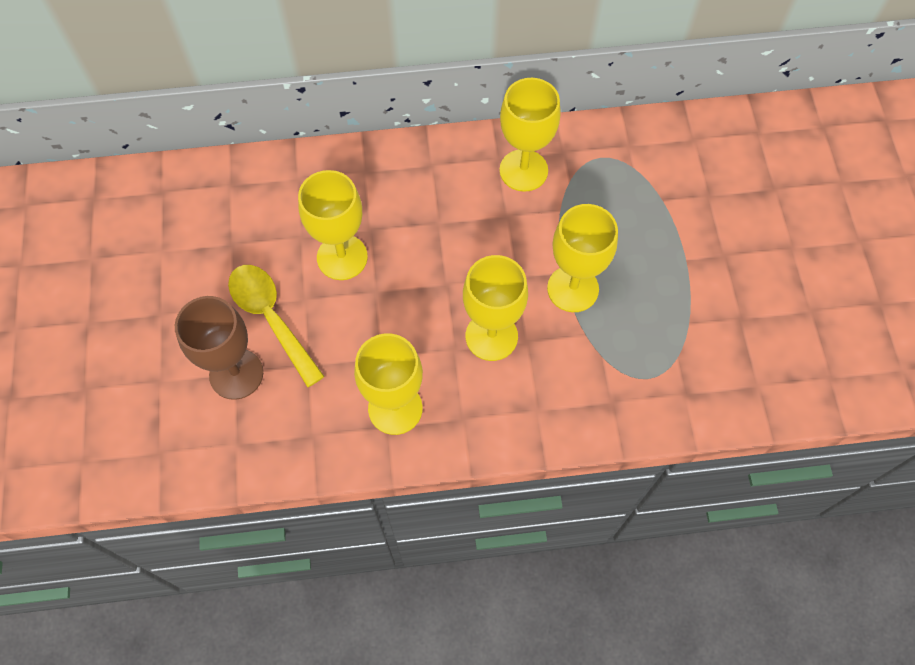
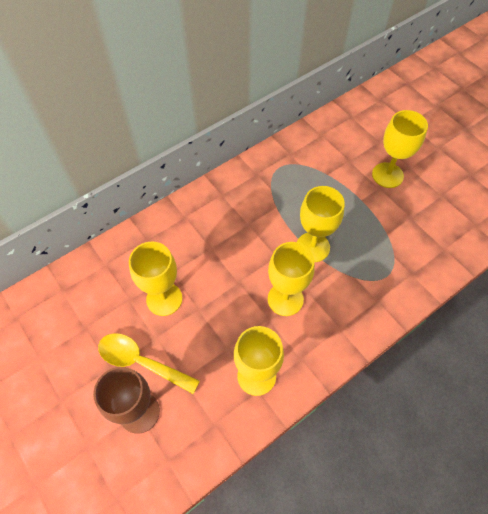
camera: 30 degrees left, 5 degrees down
yellow goblet [499,78,561,192] -> yellow goblet moved to [372,110,428,188]

